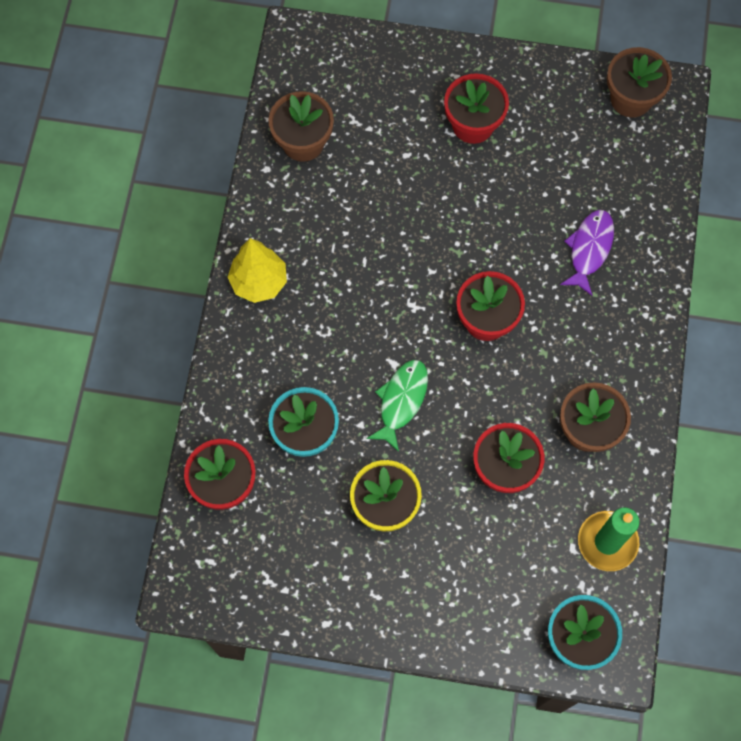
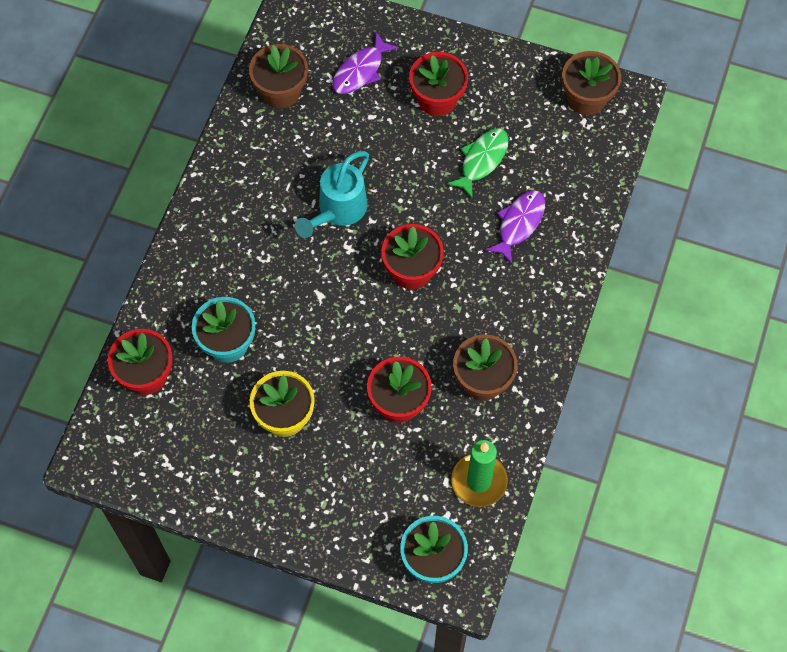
camera: 10 degrees right, 5 degrees down
yellow tree [228,238,287,303] -> none
green fish [366,360,428,452] -> green fish moved to [447,128,509,199]
none -> turquoise watering can [295,151,369,238]
none -> purple fish [332,32,399,94]

